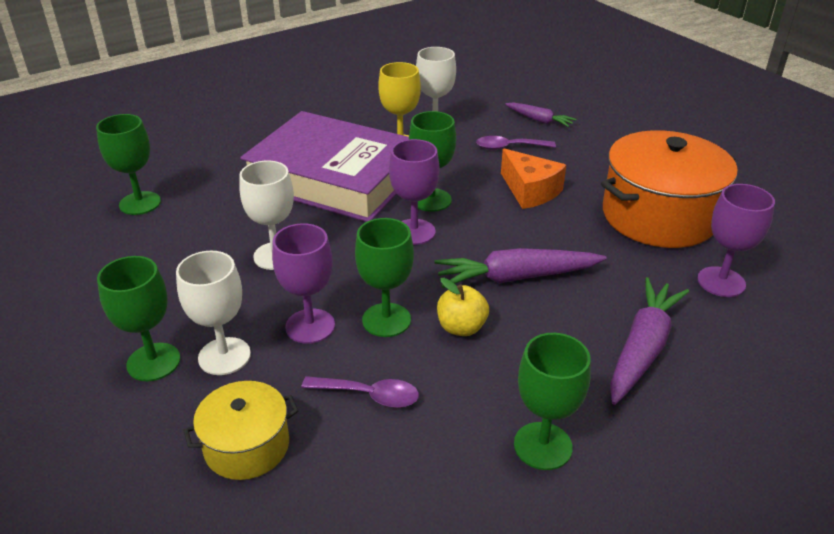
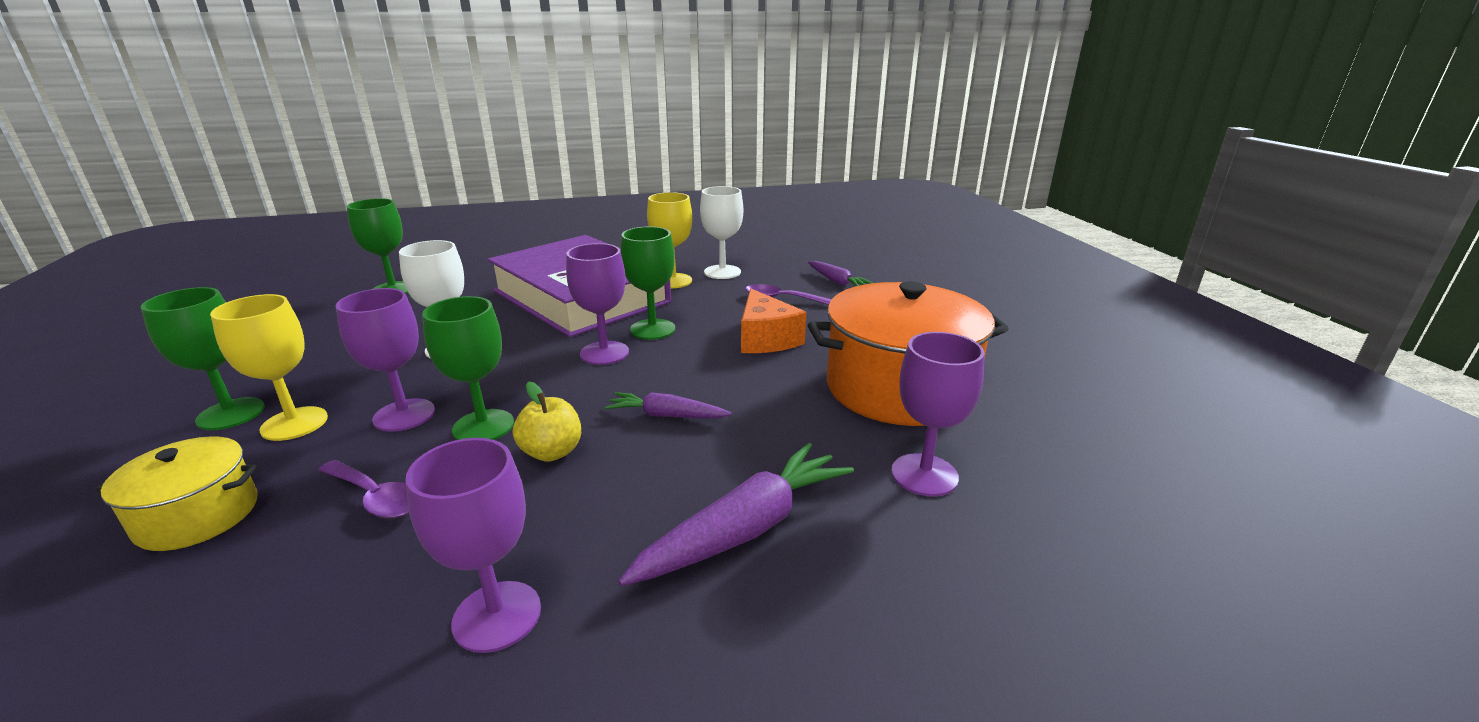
camera: 20 degrees right, 10 degrees down
white goblet [176,251,251,375] -> yellow goblet [210,294,328,441]
purple carrot [434,248,607,288] -> purple carrot [605,392,732,418], size x0.59
green goblet [514,333,591,470] -> purple goblet [406,438,541,653]

